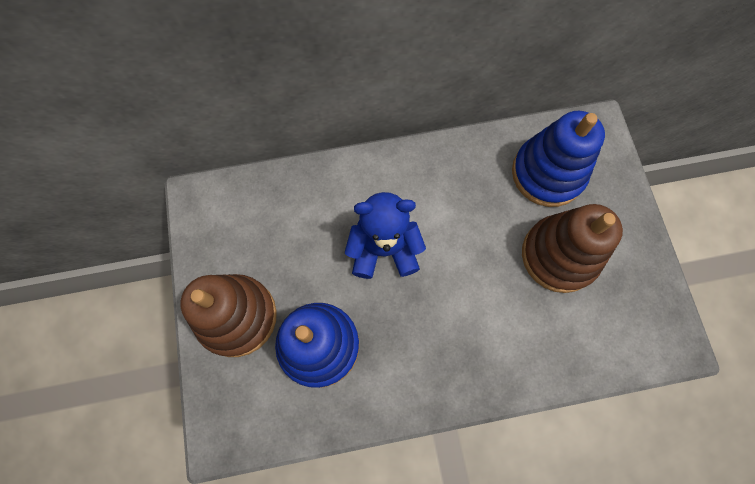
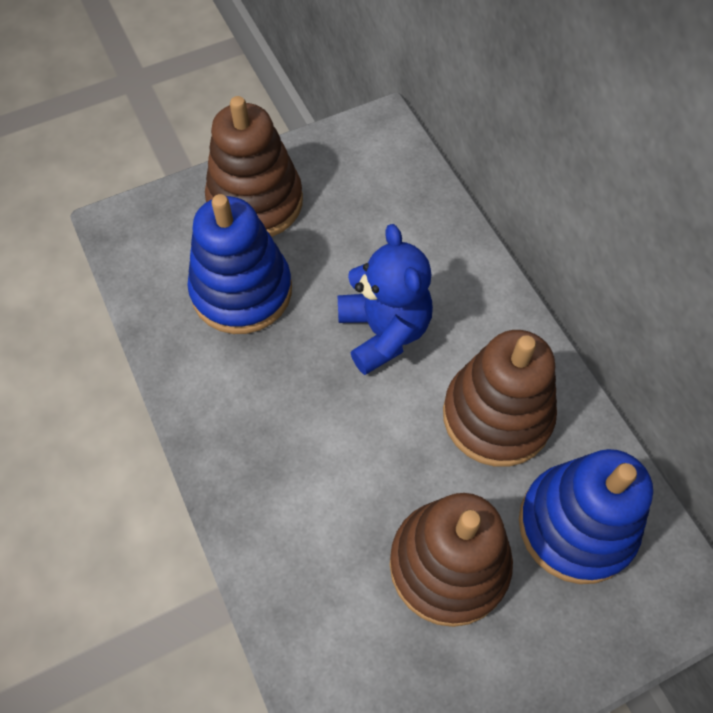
camera: 75 degrees right, 10 degrees down
none -> brown stacking toy [443,330,557,467]

